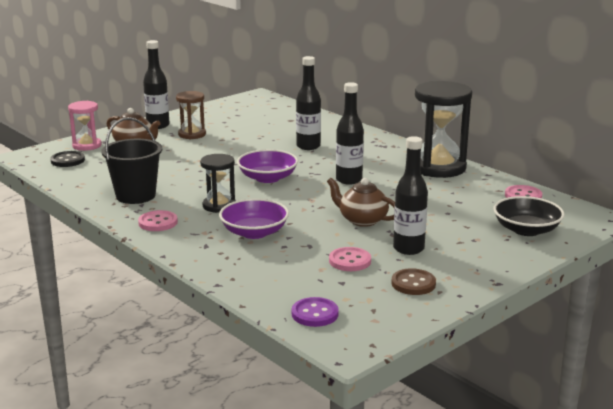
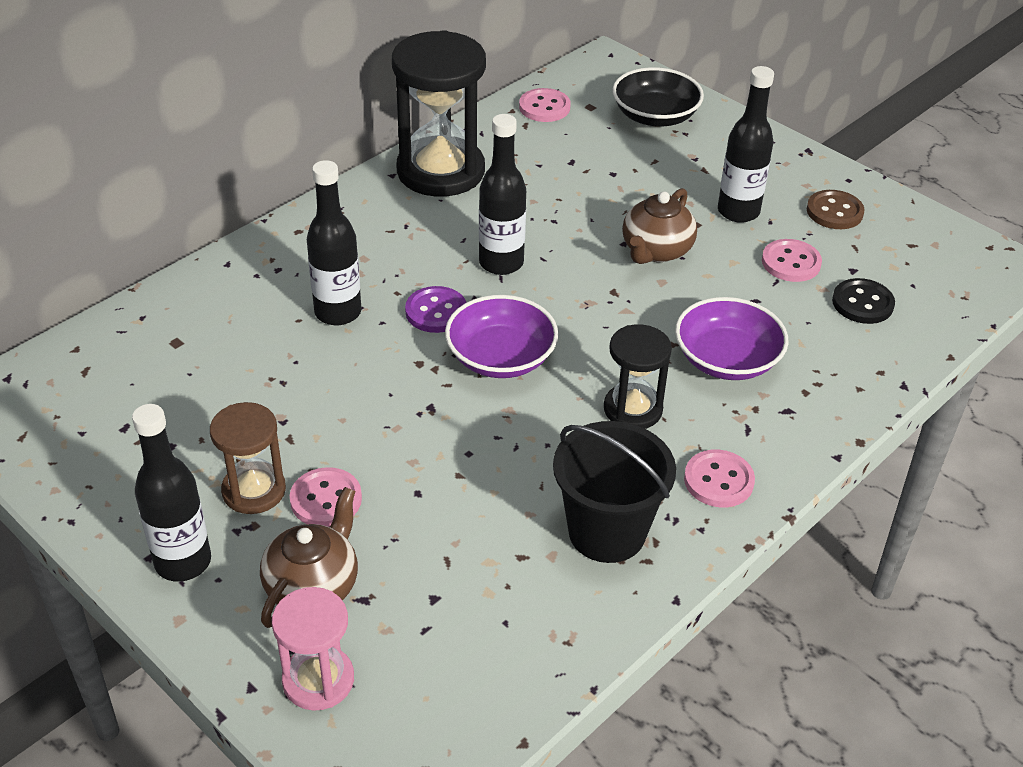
camera: 95 degrees left, 20 degrees up
black button [50,151,85,167] -> black button moved to [832,278,895,324]
purple button [292,297,339,327] -> purple button moved to [405,286,466,333]
none -> pink button [290,467,362,527]

